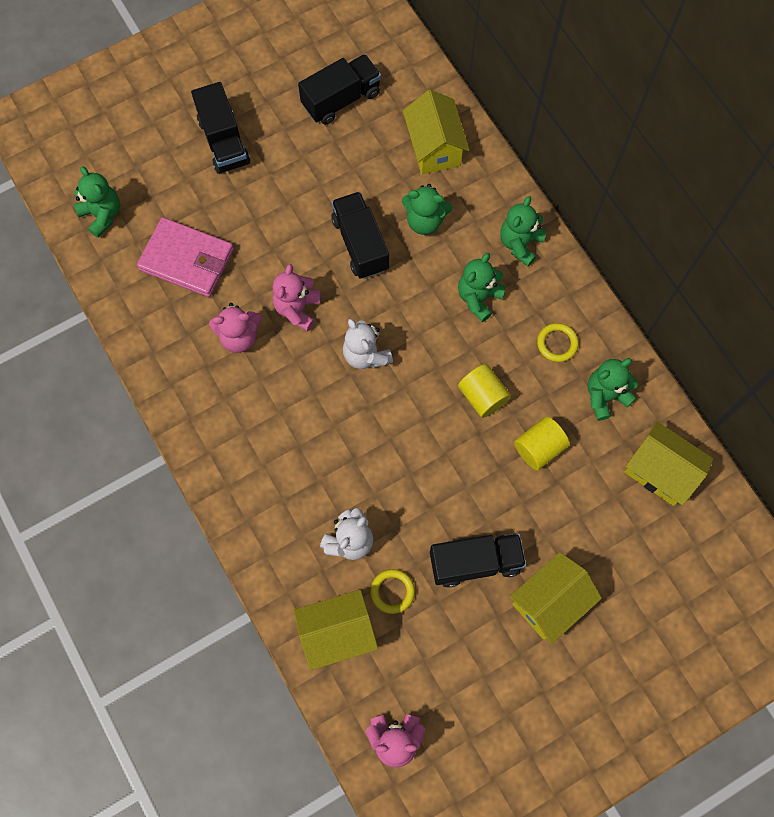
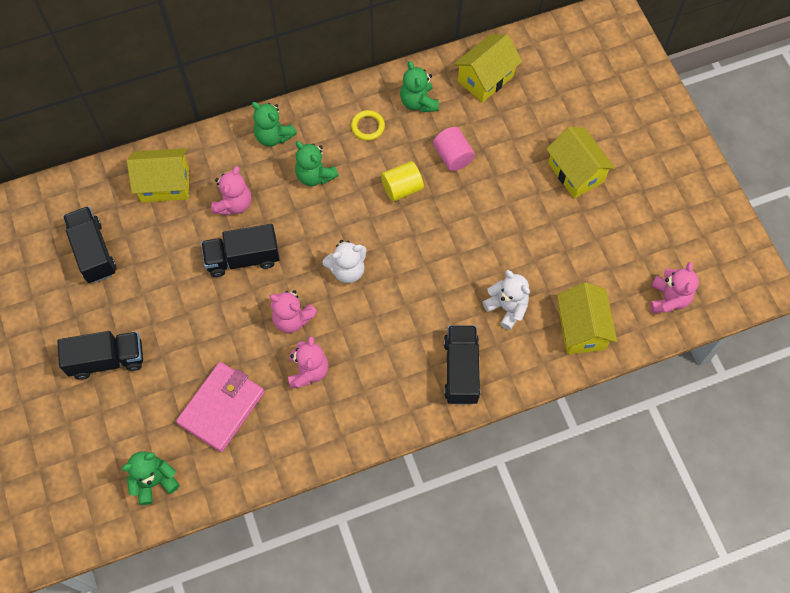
camera: 80 degrees left, 5 degrees down
yellow ring [370,569,415,614] -> none
green teddy bear [402,184,452,235] -> pink teddy bear [211,166,251,215]
black truck [430,533,526,588] -> black truck moved to [444,325,480,404]
yellow cylinder [514,417,570,470] -> pink cylinder [433,127,475,171]

